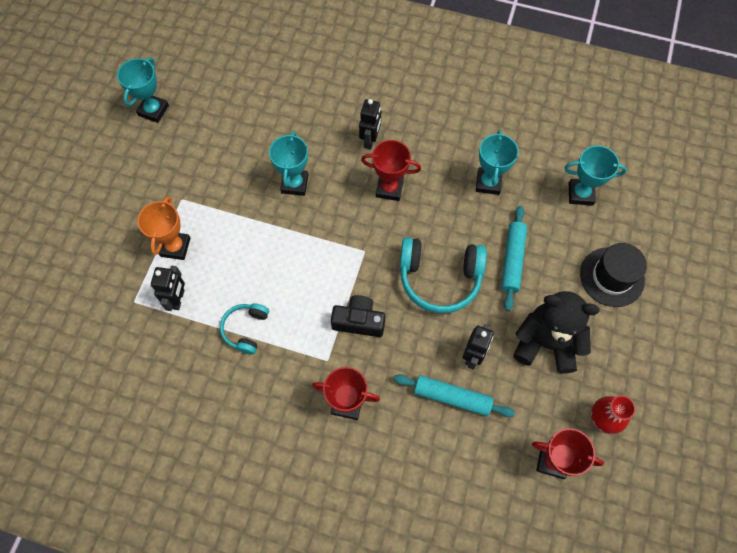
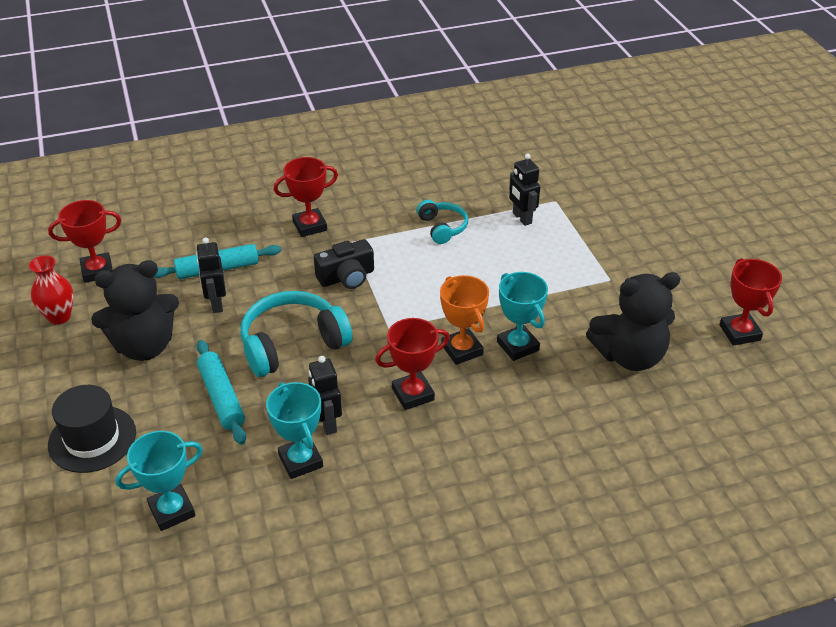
camera: 145 degrees right, 25 degrees down
turquoise trophy [117,57,169,123] -> red trophy [719,258,782,345]
orange trophy [137,196,190,260] -> orange trophy moved to [440,275,489,365]
black robot [359,99,381,149] -> black robot moved to [308,356,342,435]
none -> black teddy bear [586,272,681,371]

